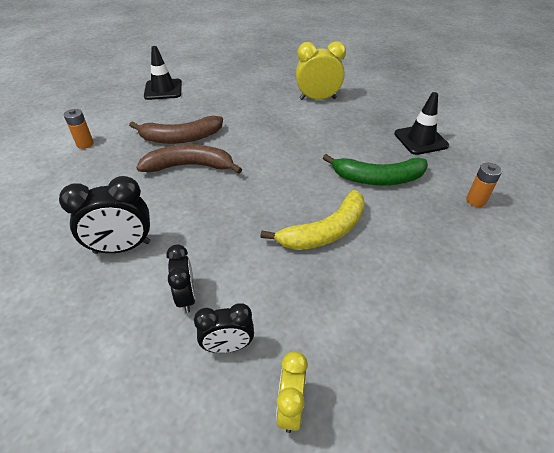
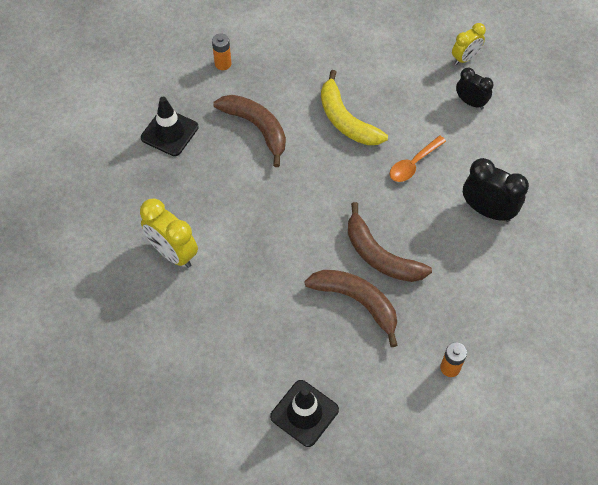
camera: 135 degrees left, 15 degrees up
black clock [166,244,196,313] -> none
yellow banana [260,190,365,250] -> yellow banana turned 135 degrees counterclockwise [321,70,388,145]
green banana [323,154,428,185] -> brown banana [213,95,286,167]
none -> orange spoon [390,136,446,182]

